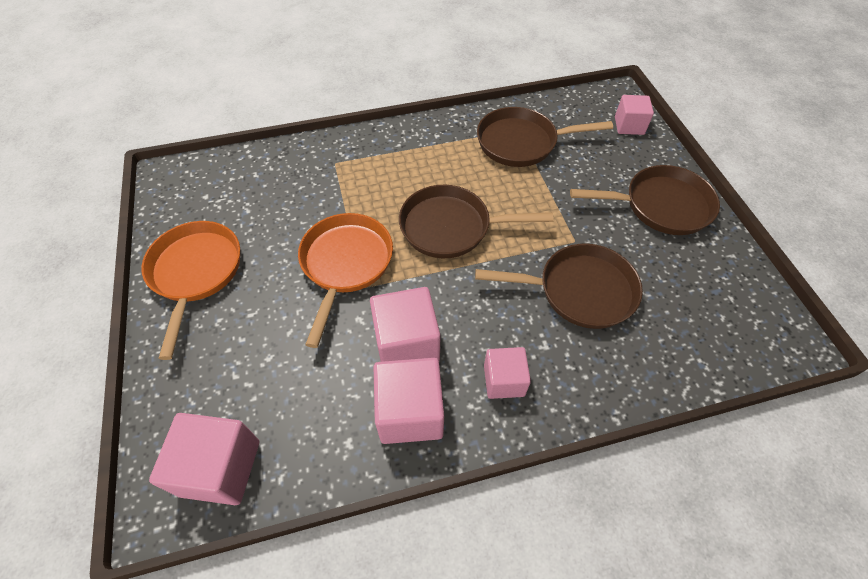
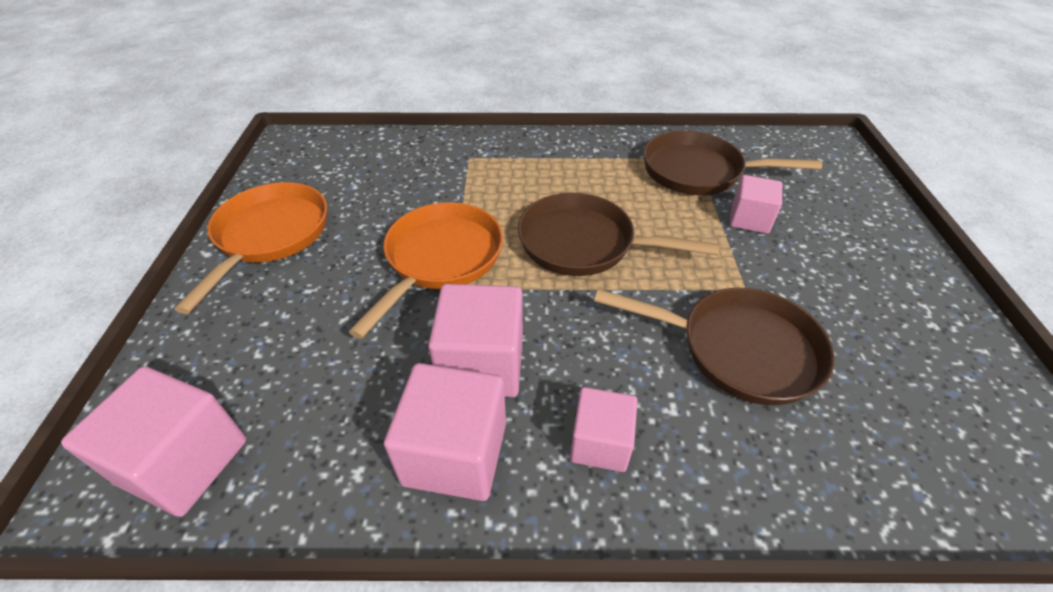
camera: 15 degrees right, 10 degrees down
brown pan [570,165,720,235] -> none
pink cube [615,95,654,135] -> pink cube moved to [730,175,782,234]

